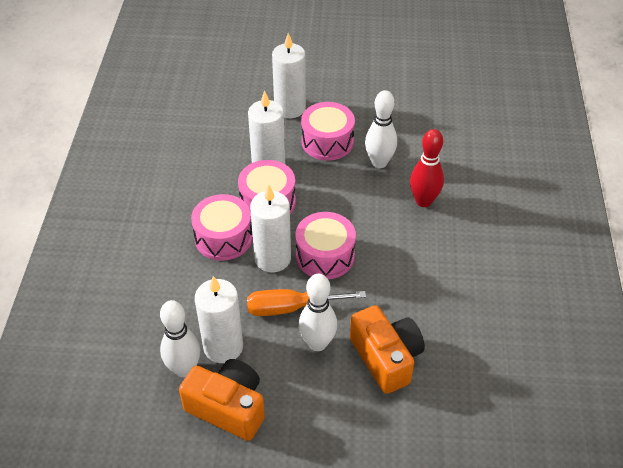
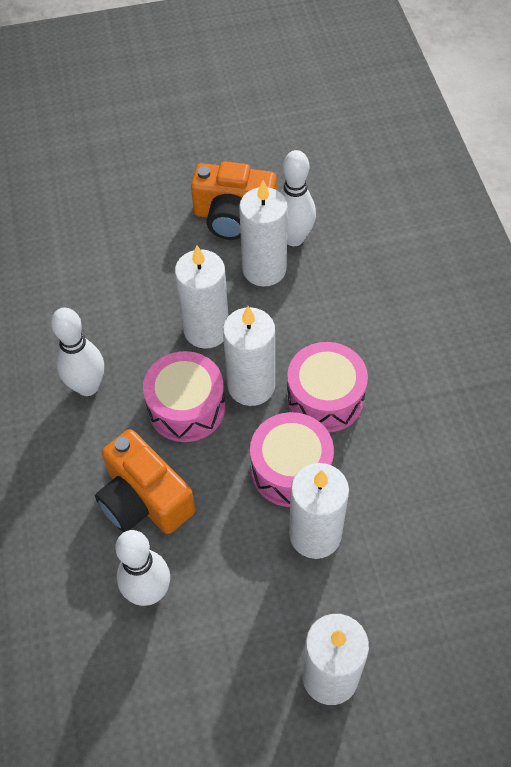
camera: 165 degrees right, 10 degrees up
orange screwdriver [247,289,366,316] -> white candle [175,245,229,349]
white bowling pin [299,274,337,351] -> white bowling pin moved to [51,308,104,396]
pink drum [301,102,355,161] -> none
orange camera [350,305,425,394] -> orange camera moved to [95,429,195,534]
red bowling pin [410,129,444,207] -> none

